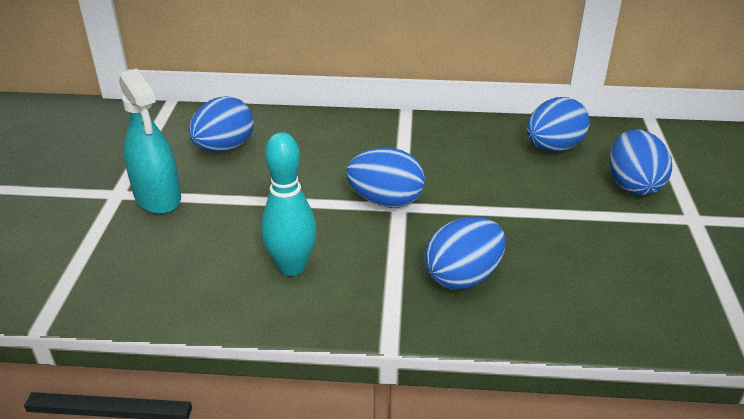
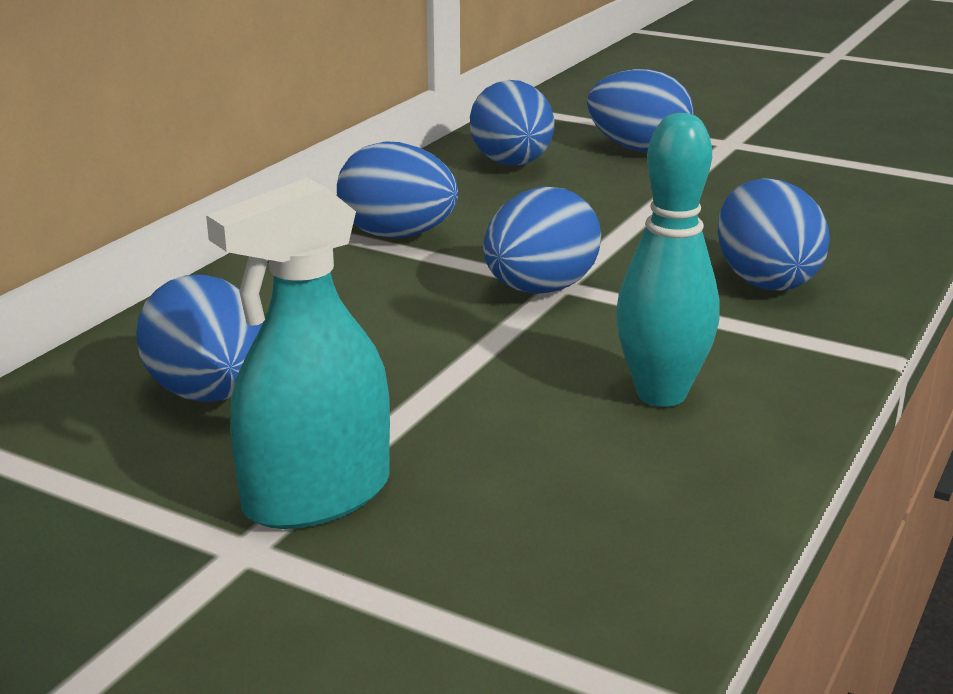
camera: 65 degrees left, 10 degrees down
turquoise spray bottle [119,69,181,214] -> turquoise spray bottle turned 150 degrees clockwise [206,178,390,529]
none -> blue egg [337,141,458,238]

